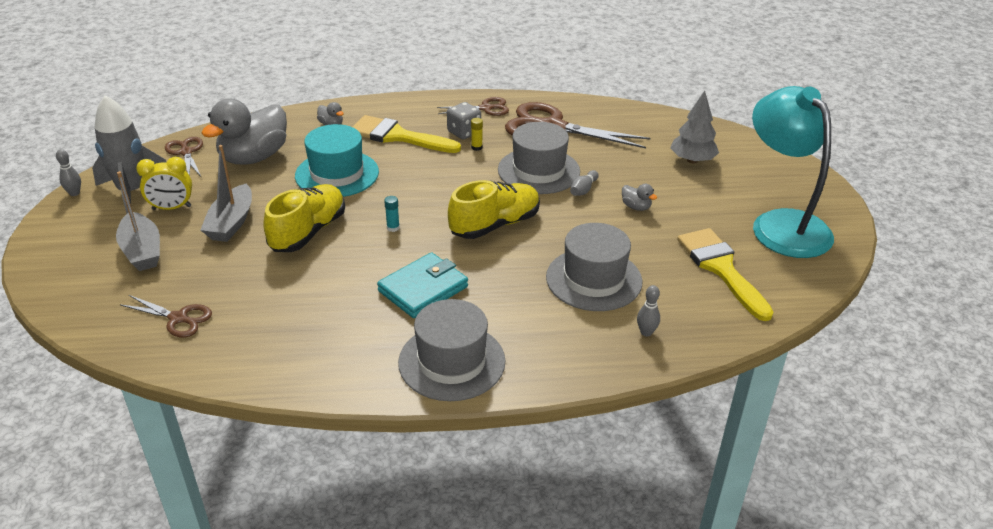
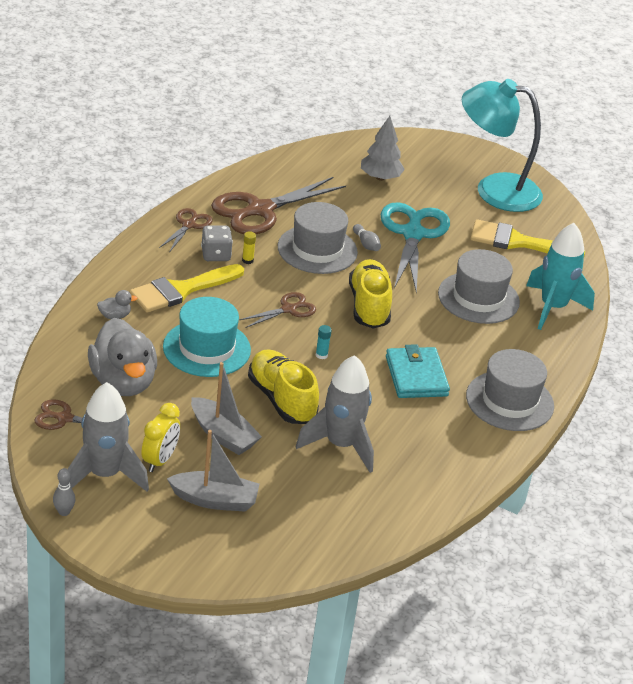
camera: 60 degrees left, 0 degrees up
brown scissors [121,295,212,337] -> brown scissors moved to [239,292,316,328]
grey duck [622,184,657,211] -> turquoise scissors [380,202,450,293]
grey bowling pin [637,285,660,337] -> turquoise rocket [526,223,595,330]
none -> grey rocket [296,355,374,473]

